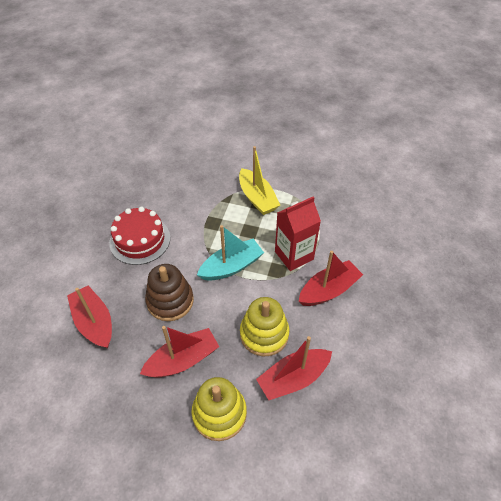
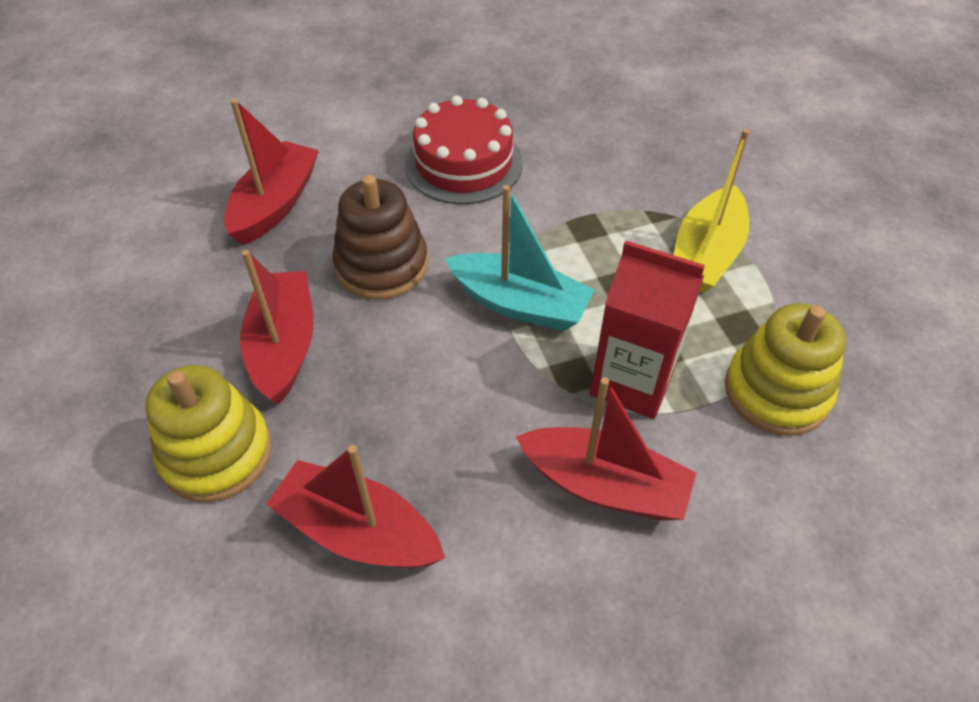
camera: 55 degrees right, 0 degrees up
red boat [140,326,219,378] -> red boat turned 120 degrees counterclockwise [240,250,313,405]
yellow stacking toy [240,297,289,356] -> yellow stacking toy moved to [725,304,846,436]

